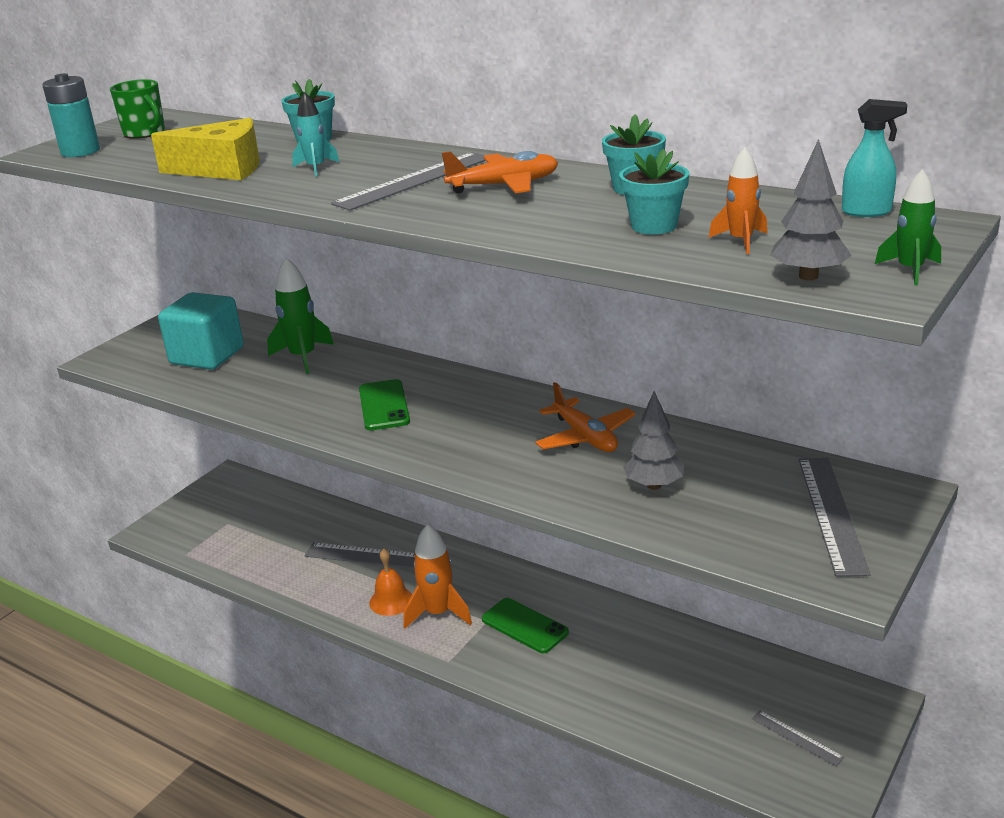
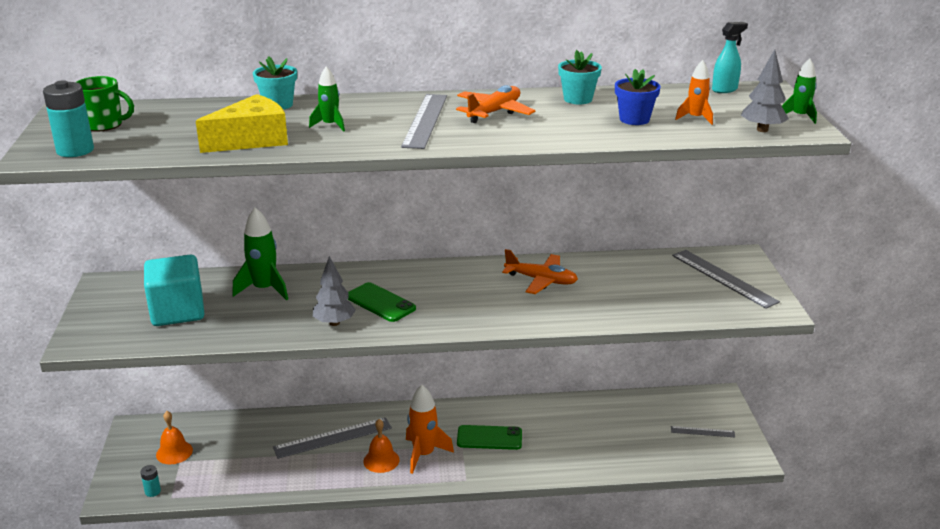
camera: 40 degrees left, 0 degrees up
turquoise rocket [292,92,339,177] -> green rocket [309,66,345,132]
turquoise flower pot [619,149,689,235] -> blue flower pot [615,69,661,125]
grey tree [623,391,684,490] -> grey tree moved to [313,256,356,326]
none -> turquoise battery [140,465,161,497]
none -> orange bell [156,411,193,464]

